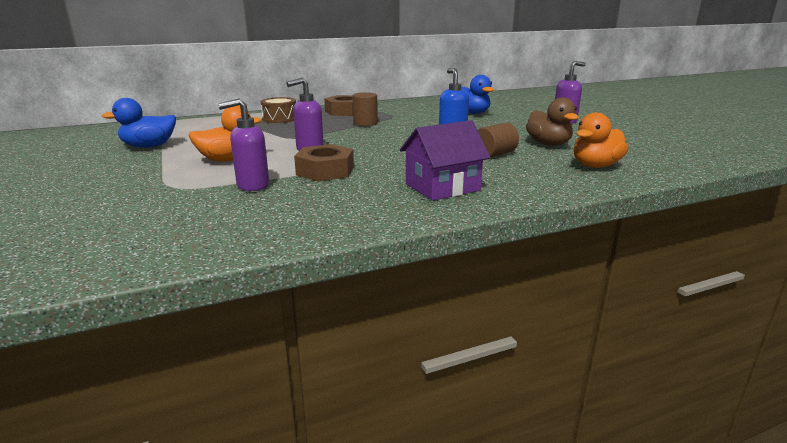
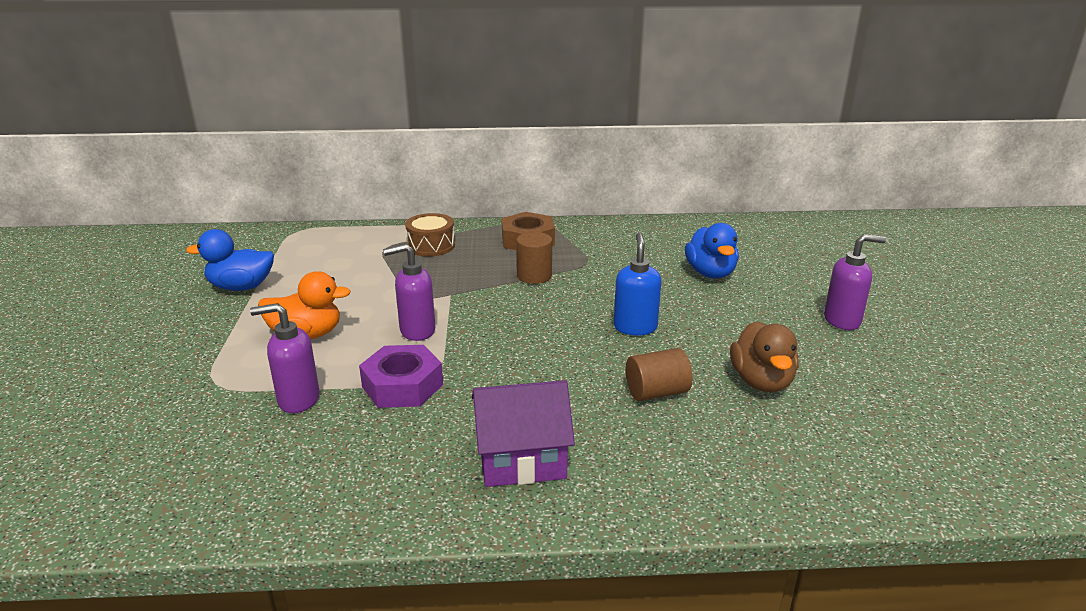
camera: 20 degrees right, 5 degrees up
brown nut [294,144,354,181] -> purple nut [359,345,443,408]
orange duck [574,113,628,168] -> none

